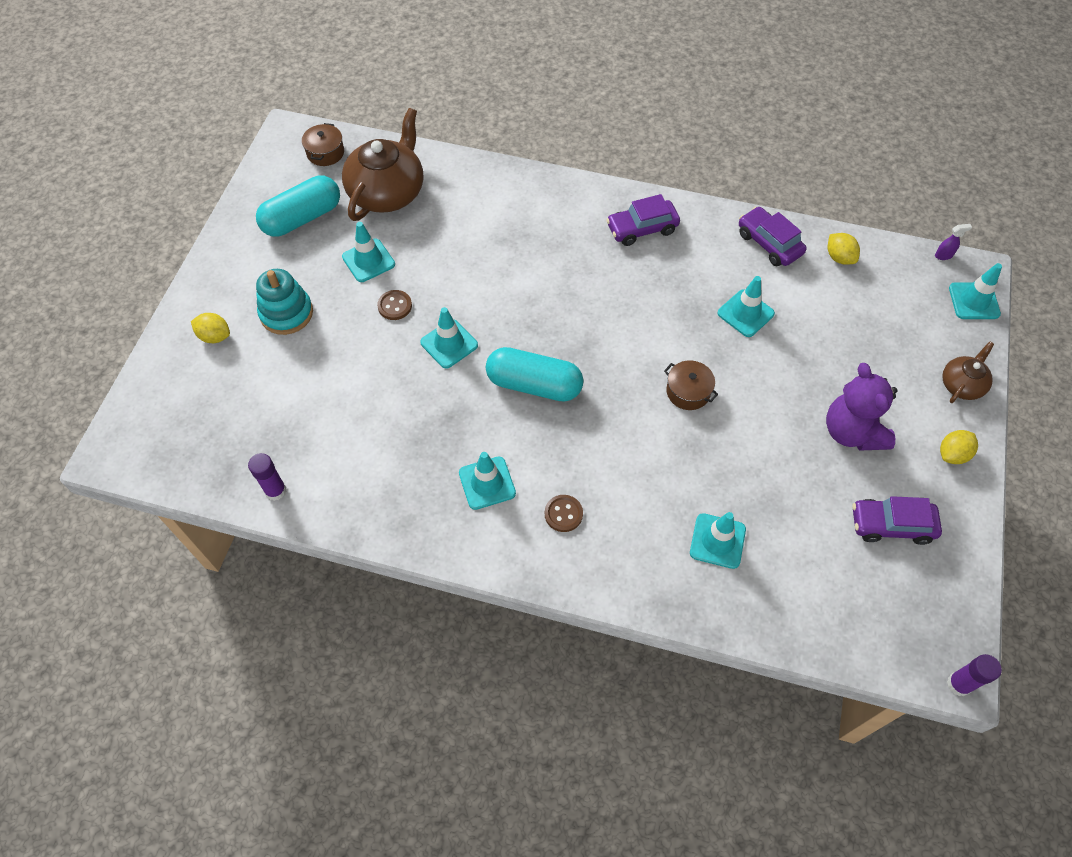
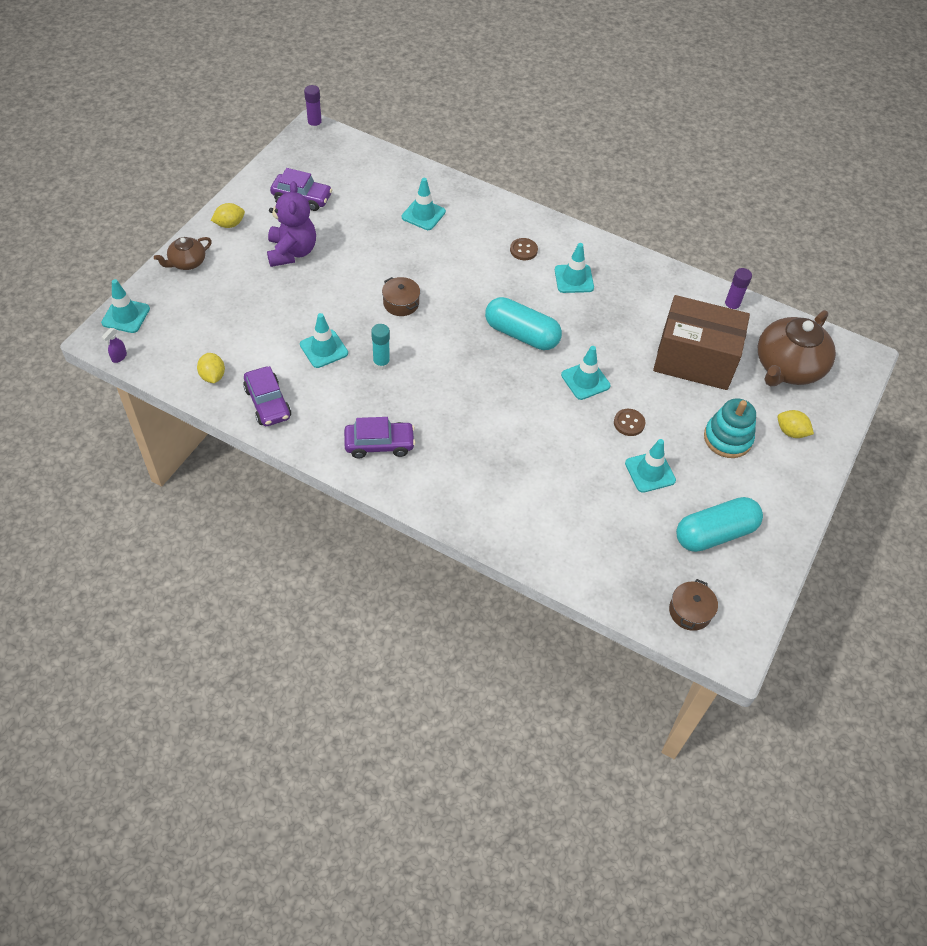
camera: 170 degrees left, 5 degrees down
brown teapot [342,108,423,221] -> brown teapot moved to [758,310,836,386]
purple spray bottle [935,224,972,260] -> purple spray bottle turned 60 degrees counterclockwise [102,328,127,363]
none -> turquoise glue stick [371,324,390,370]
none -> brown box [653,295,750,390]

